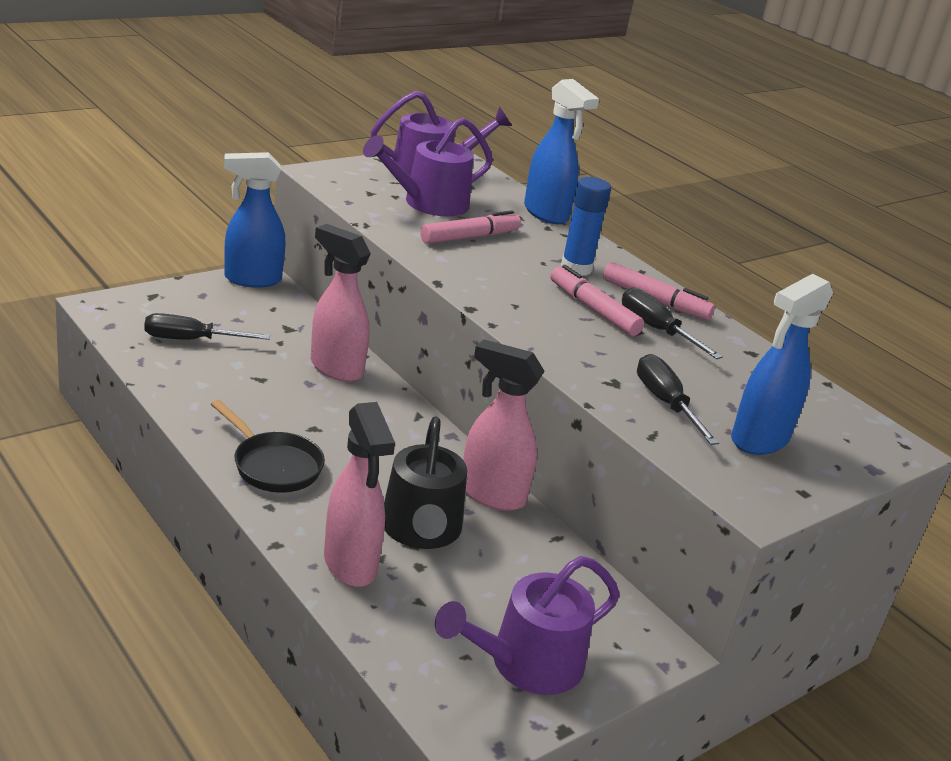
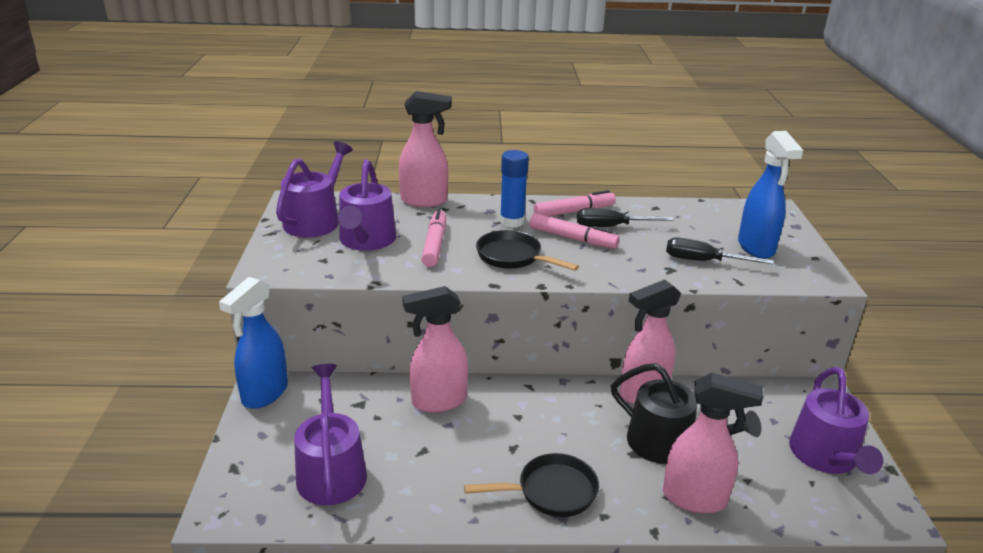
camera: 50 degrees left, 0 degrees up
black screwdriver [145,313,270,340] -> purple watering can [294,364,367,505]
blue spray bottle [524,79,599,224] -> pink spray bottle [399,91,452,207]
pink marker [550,265,644,336] -> pink marker turned 150 degrees counterclockwise [530,213,619,249]
none -> black pan [476,230,579,271]

